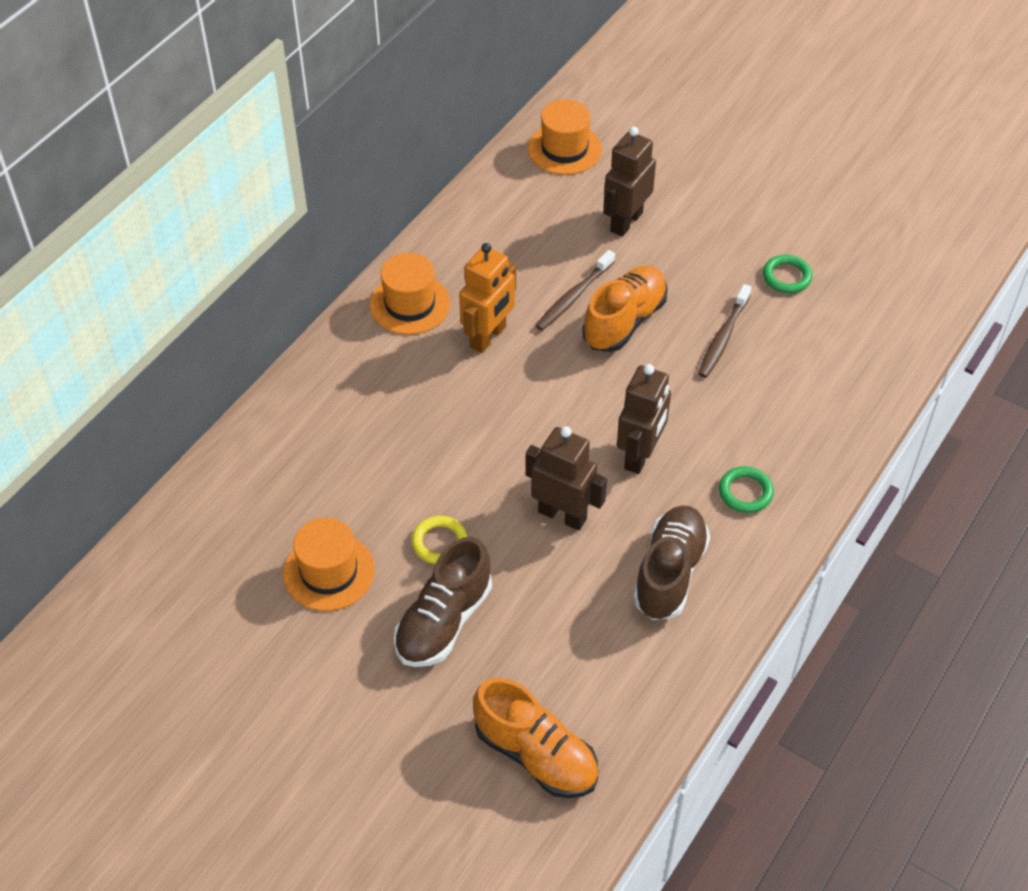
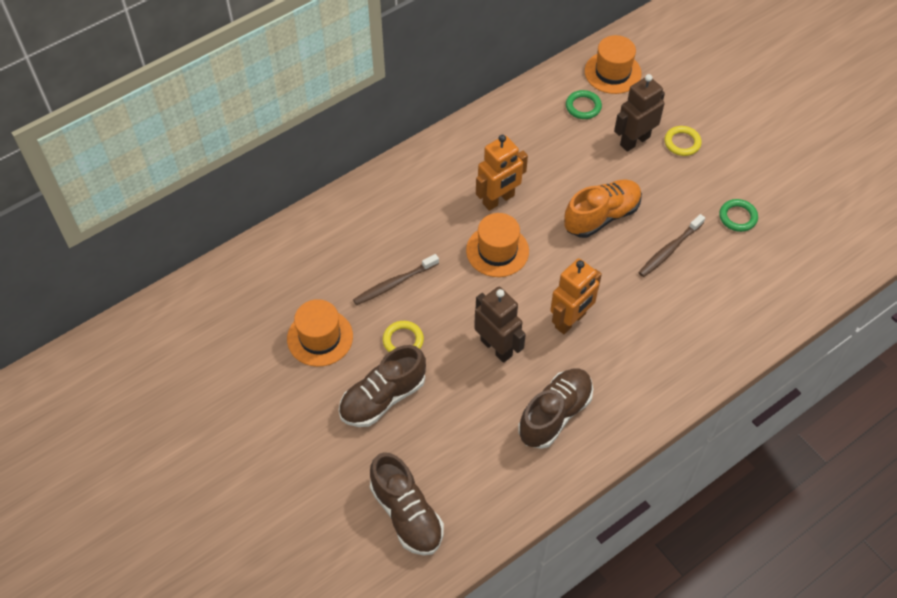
camera: 20 degrees right, 5 degrees up
orange hat [370,253,450,335] -> orange hat moved to [466,213,529,277]
orange shoe [473,678,598,798] -> brown shoe [370,452,444,556]
brown toothbrush [535,250,615,331] -> brown toothbrush moved to [353,254,439,305]
brown robot [617,364,671,474] -> orange robot [550,258,602,334]
green ring [719,466,774,513] -> green ring moved to [566,90,602,119]
none -> yellow ring [665,126,702,156]

